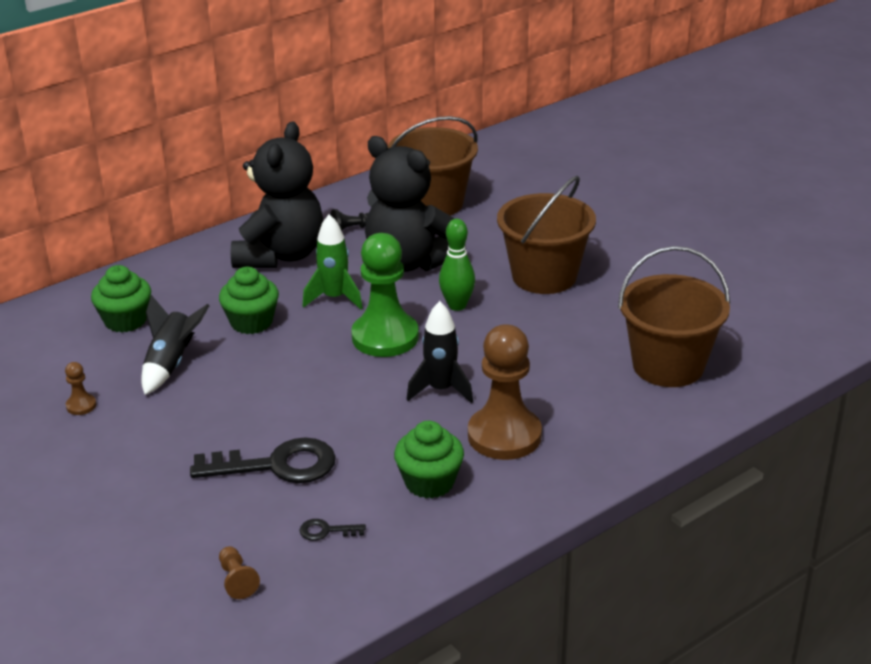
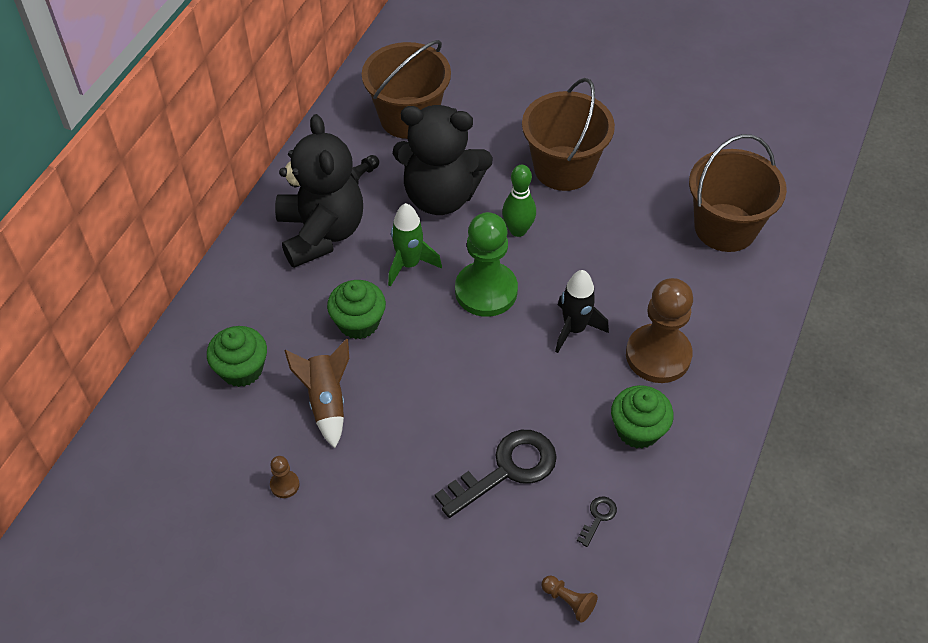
camera: 30 degrees left, 20 degrees up
black rocket [141,295,209,395] -> brown rocket [285,339,349,448]
black key [300,519,366,541] -> black key turned 150 degrees clockwise [577,497,617,547]

